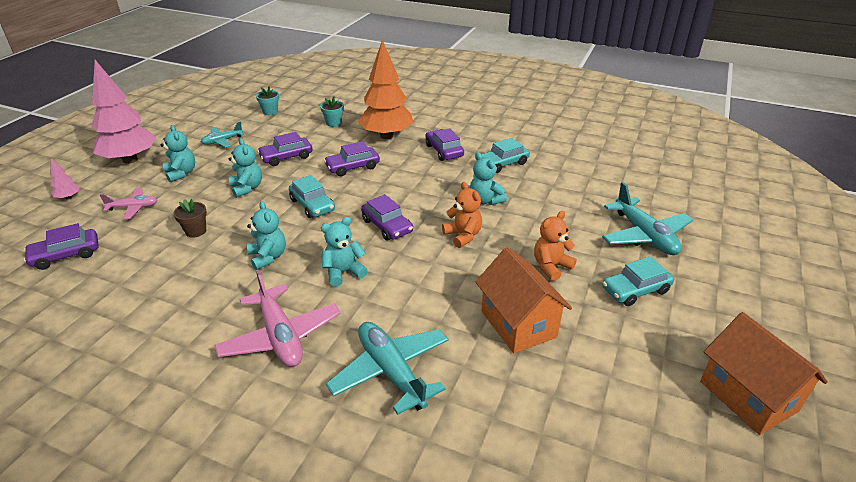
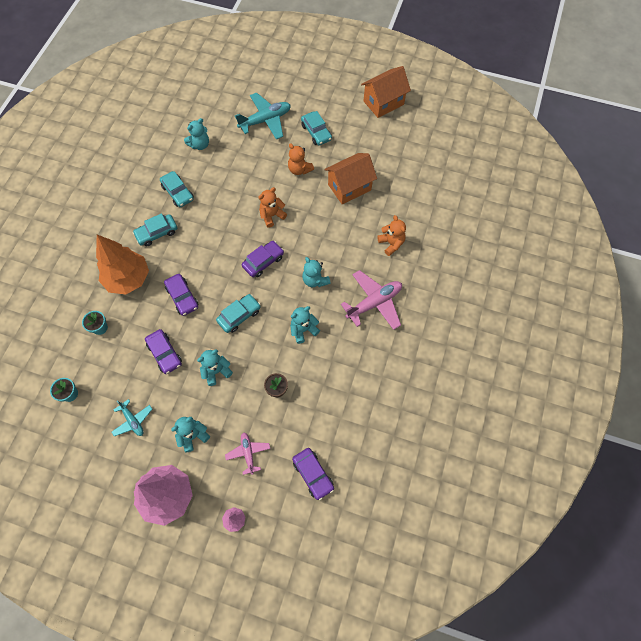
camera: 95 degrees left, 30 degrees up
turquoise plane [326,322,449,415] -> orange teddy bear [377,215,406,256]
purple car [426,128,464,161] -> turquoise car [133,213,177,246]
turquoise teddy bear [470,152,507,205] -> turquoise teddy bear moved to [184,118,209,150]

